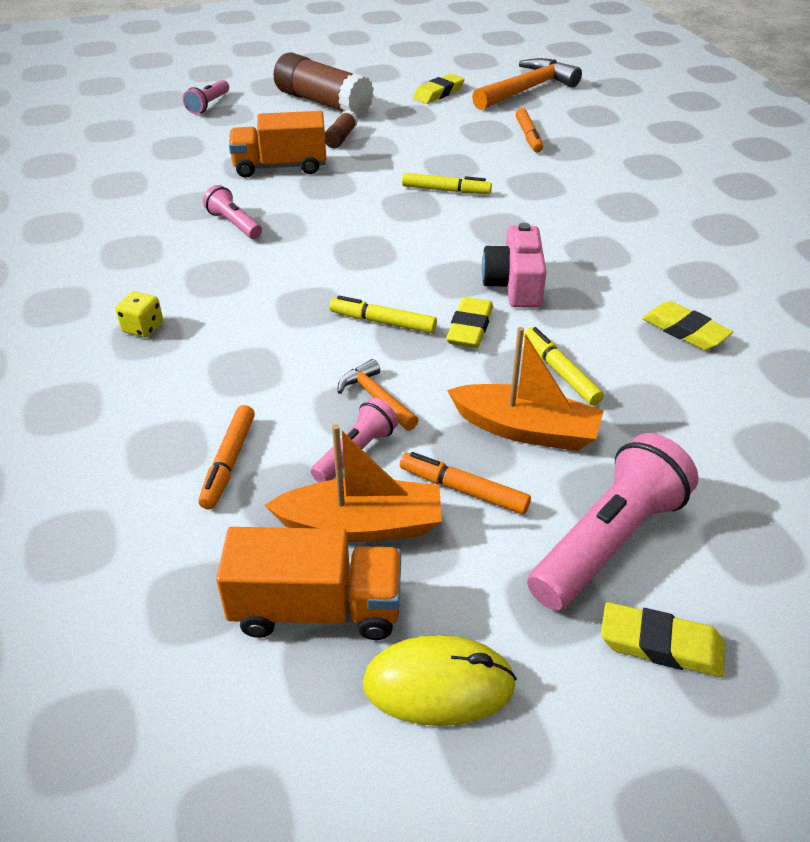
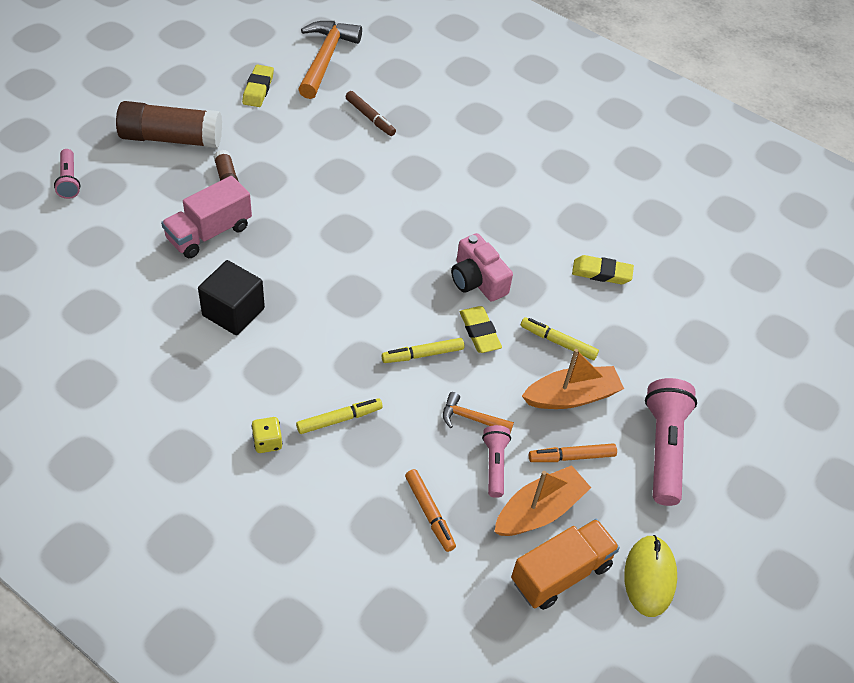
camera: 40 degrees left, 10 degrees up
pink flashlight [203,185,262,239] -> black cube [198,260,265,336]
orange truck [229,111,327,178] -> pink truck [161,176,252,258]
yellow mouse [362,635,517,726] -> yellow mouse turned 45 degrees counterclockwise [624,535,677,617]
yellow marker [402,173,492,194] -> yellow marker moved to [296,398,383,434]
orange marker [516,108,543,152] -> brown marker [346,91,396,136]
yellow eraser [601,602,725,677] -> none

